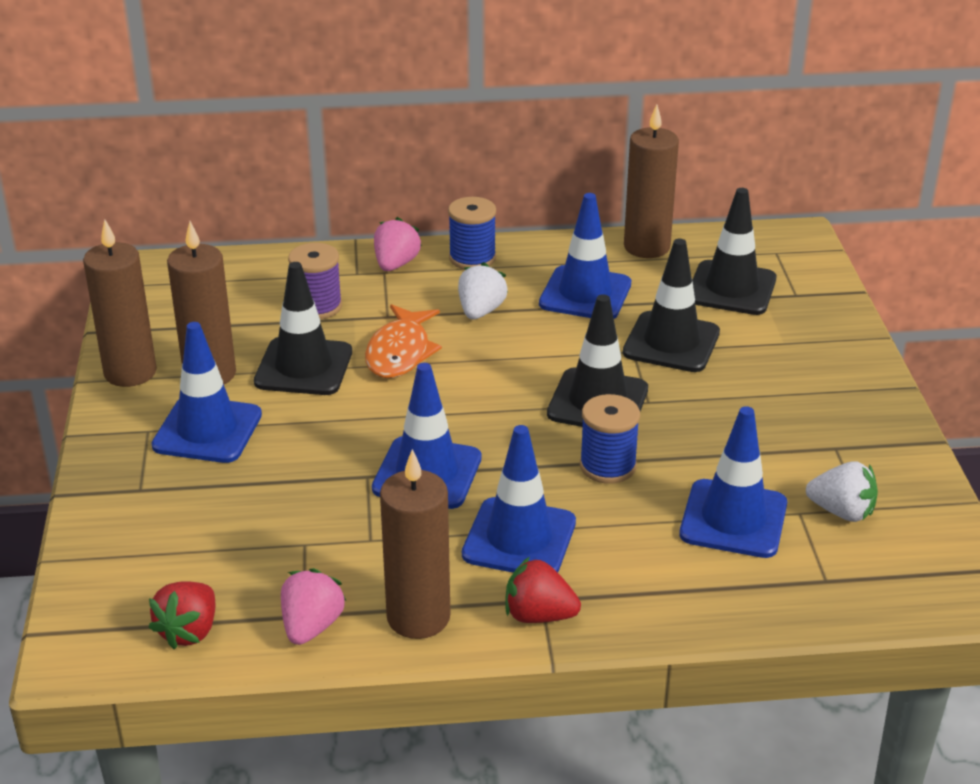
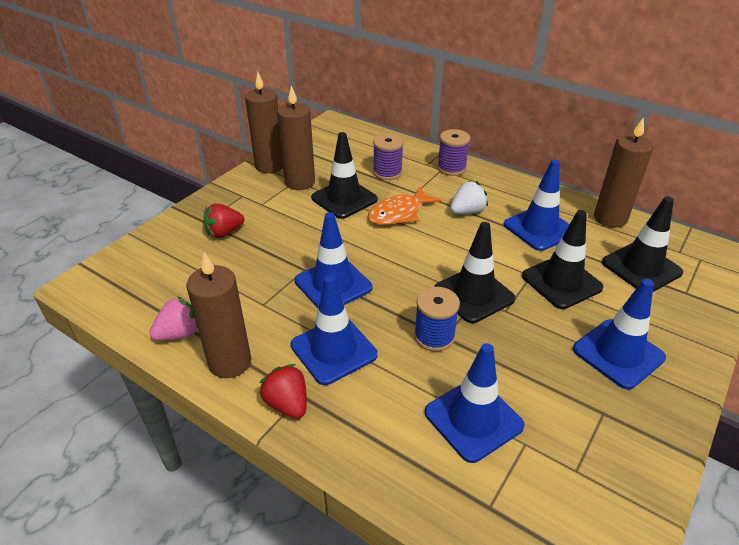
camera: 40 degrees right, 5 degrees up
red strawberry [149,581,215,649] -> red strawberry moved to [203,203,244,238]
blue traffic cone [151,322,262,463] -> blue traffic cone moved to [573,279,666,390]
pink strawberry [374,217,422,271] -> purple spool [437,129,470,176]
blue spool [448,197,496,269] -> none
white strawberry [806,461,878,522] -> none

